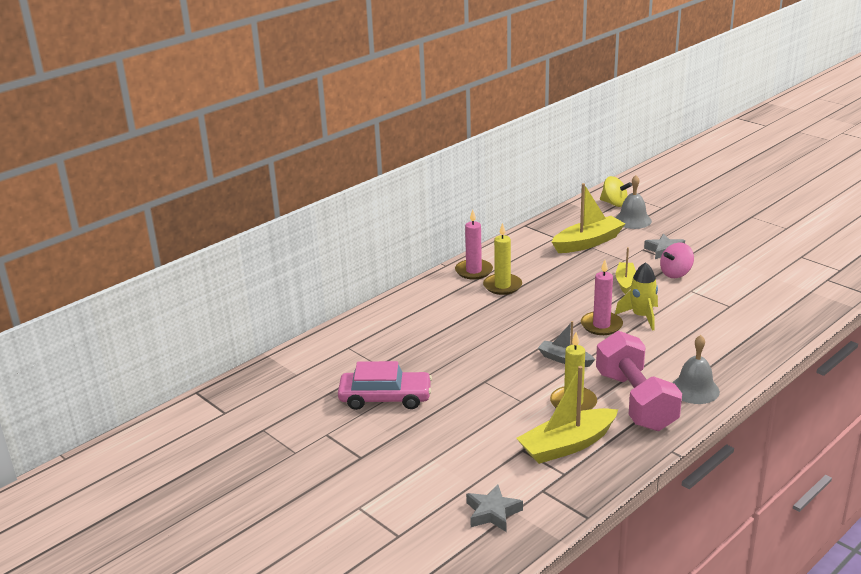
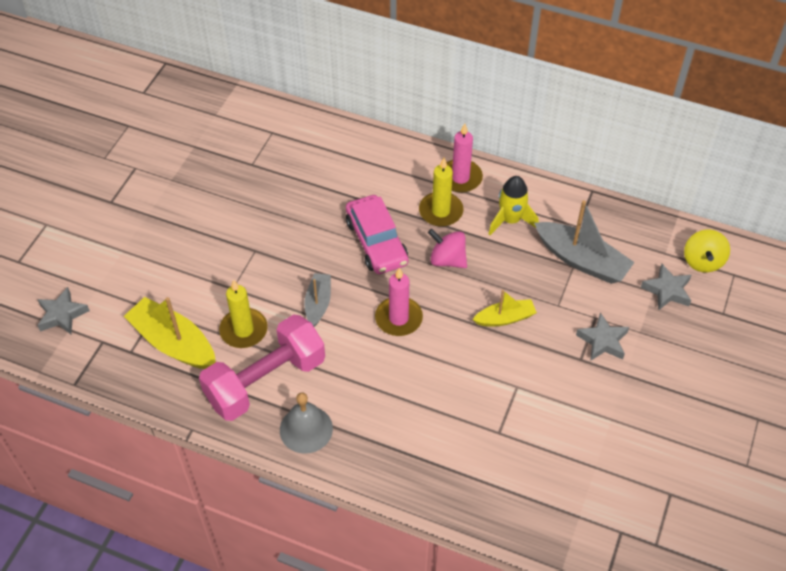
camera: 65 degrees right, 25 degrees up
pink car [338,361,432,410] -> pink car moved to [346,195,408,274]
yellow boat [552,183,625,253] -> grey boat [534,200,635,284]
grey bell [615,175,652,229] -> grey star [641,264,691,311]
yellow rocket [615,262,658,331] -> yellow rocket moved to [489,176,539,235]
pink spinning top [660,243,694,278] -> pink spinning top moved to [428,229,467,268]

